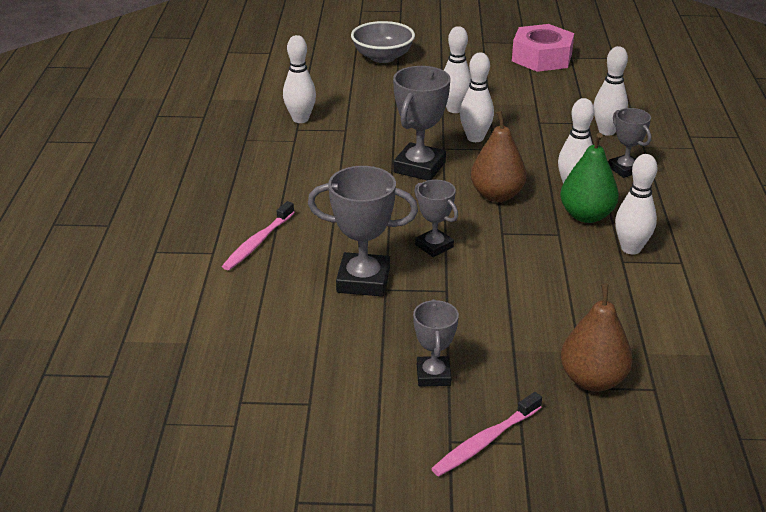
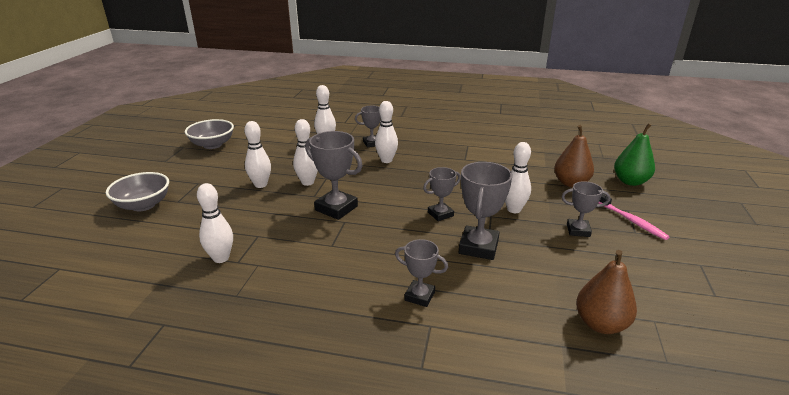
camera: 80 degrees left, 5 degrees down
pink toothbrush [222,201,295,270] -> grey trophy [395,239,448,307]
brown pear [471,111,527,202] -> brown pear moved to [576,250,637,334]
pink nut [512,24,574,72] -> grey bowl [185,119,234,149]
green pear [560,133,619,223] -> green pear moved to [614,123,655,186]
white bowling pin [615,154,657,255] -> white bowling pin moved to [505,142,531,213]

